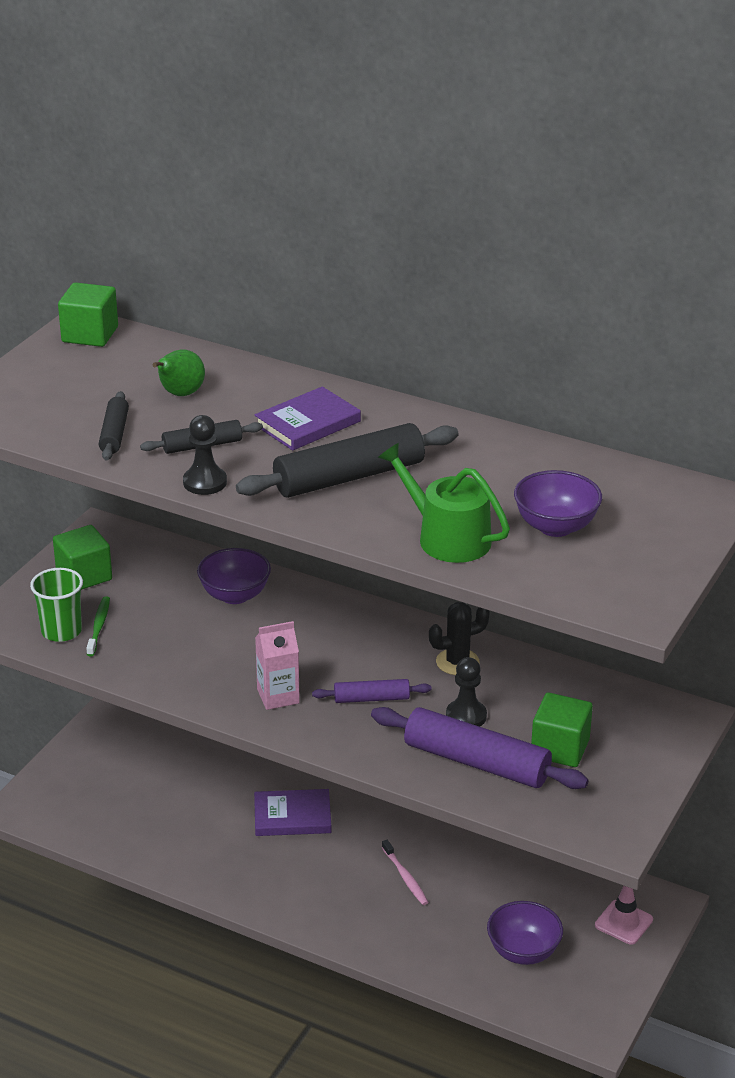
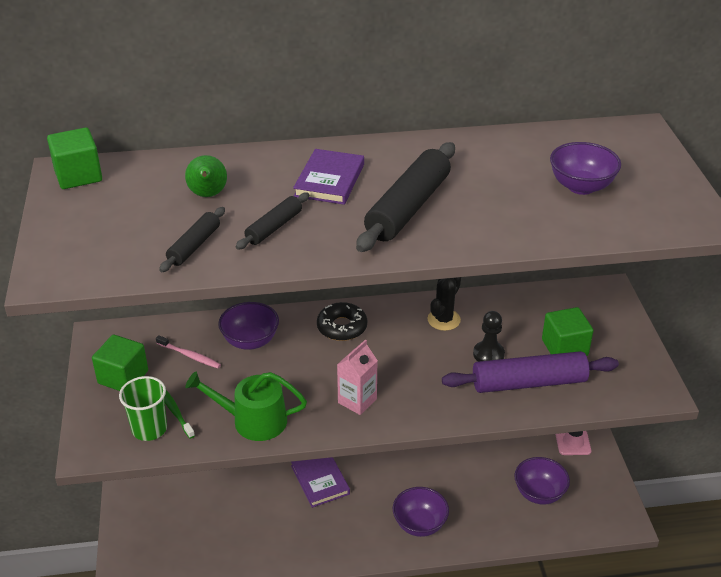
camera: 35 degrees left, 5 degrees up
black rolling pin [99,391,129,461] -> black rolling pin turned 60 degrees clockwise [159,207,225,272]
black pawn [183,415,227,495] -> none
purple book [254,789,331,836] -> purple book turned 75 degrees counterclockwise [291,457,350,508]
purple rolling pin [312,679,431,703] -> none
green watering can [378,443,510,563] -> green watering can moved to [185,371,307,441]
pink toothbrush [382,840,428,905] -> pink toothbrush moved to [156,335,221,368]
none -> black donut [317,302,367,341]
none -> purple bowl [393,487,449,537]

